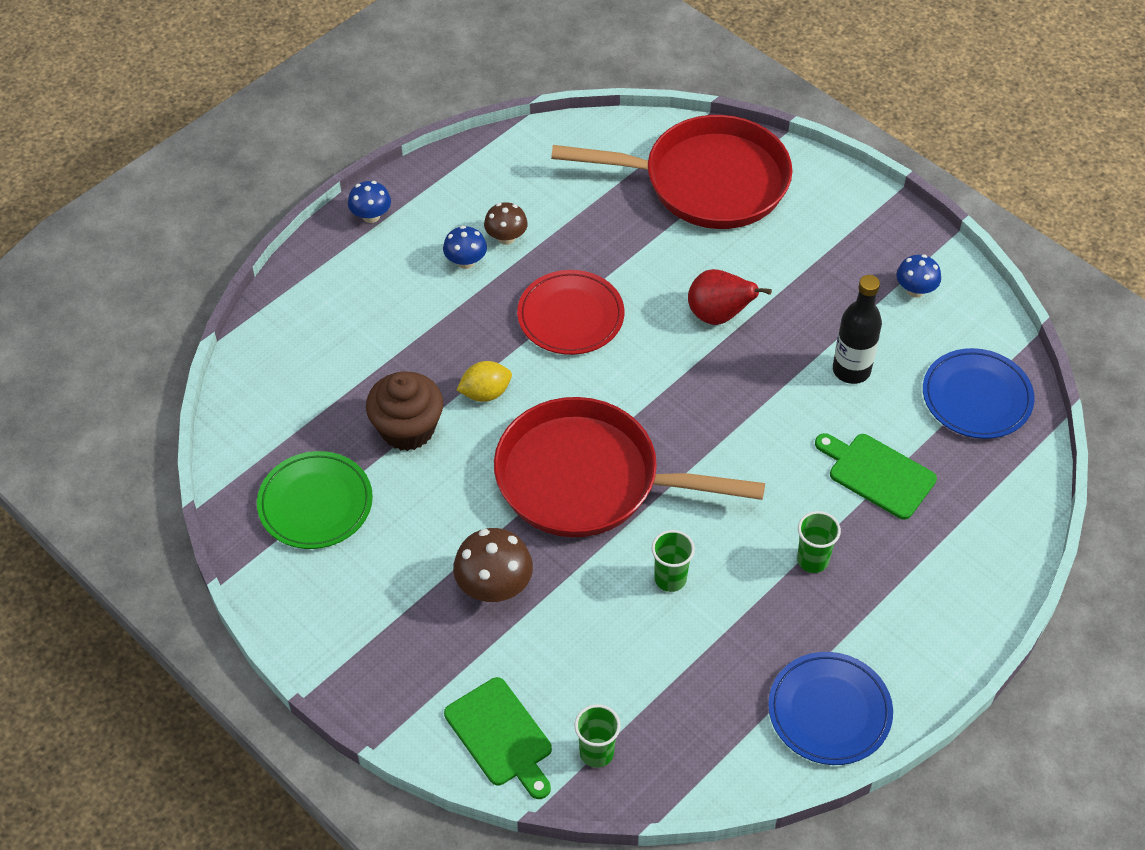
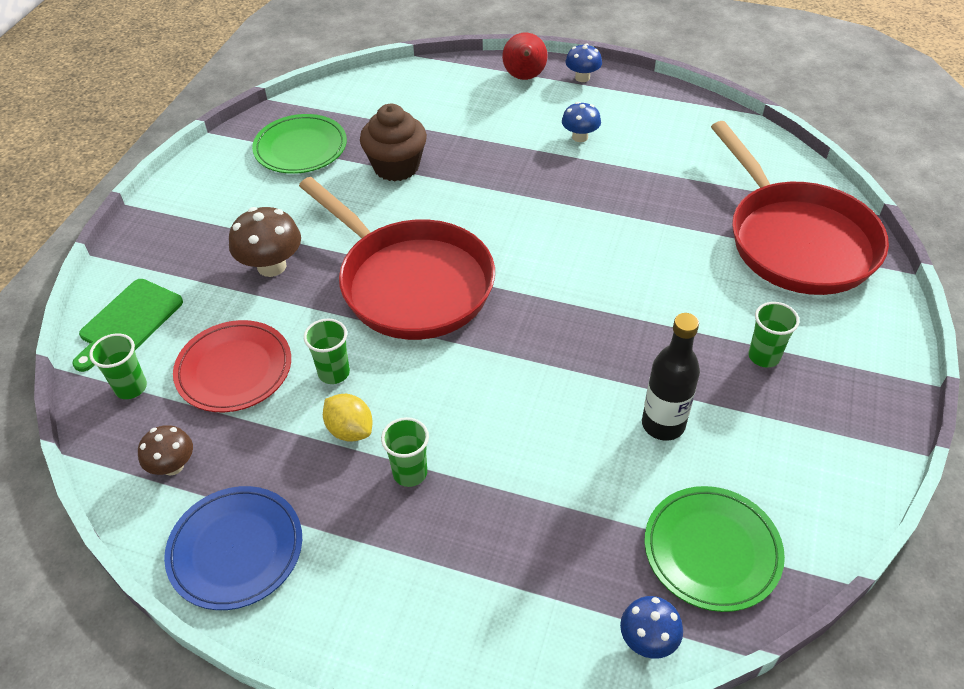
camera: 65 degrees right, 5 degrees down
yellow lemon [457,361,512,402] -> yellow lemon moved to [323,394,372,442]
brown mushroom [484,202,528,245] -> brown mushroom moved to [138,425,193,475]
red pan [494,397,765,537] -> red pan turned 150 degrees clockwise [299,177,495,340]
red plate [517,270,624,355] -> red plate moved to [173,320,291,412]
red pear [688,269,772,325] -> red pear moved to [502,33,548,80]
green cutting board [815,433,937,520] -> none
blue mushroom [896,254,941,297] -> blue mushroom moved to [620,596,683,659]
blue plate [923,348,1035,439] -> green plate [645,486,785,612]
none -> green cup [748,302,800,368]

